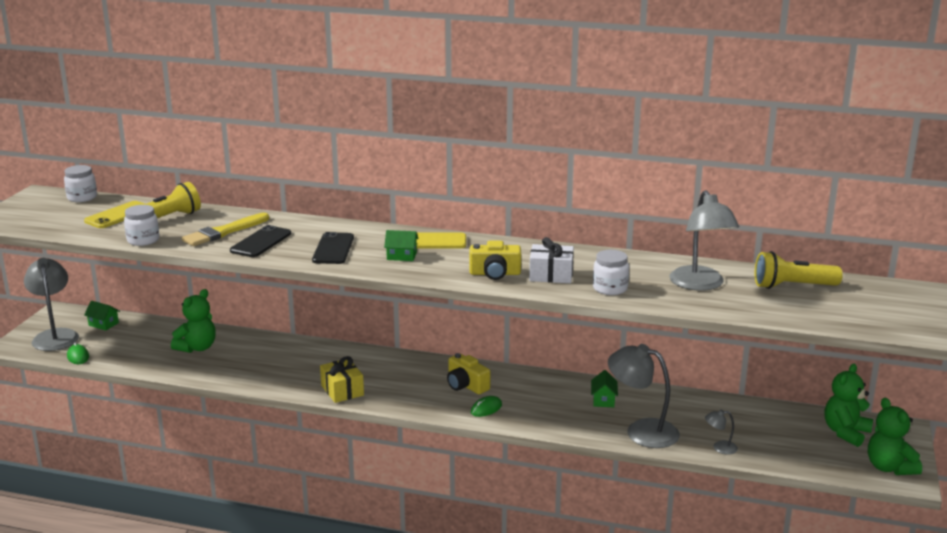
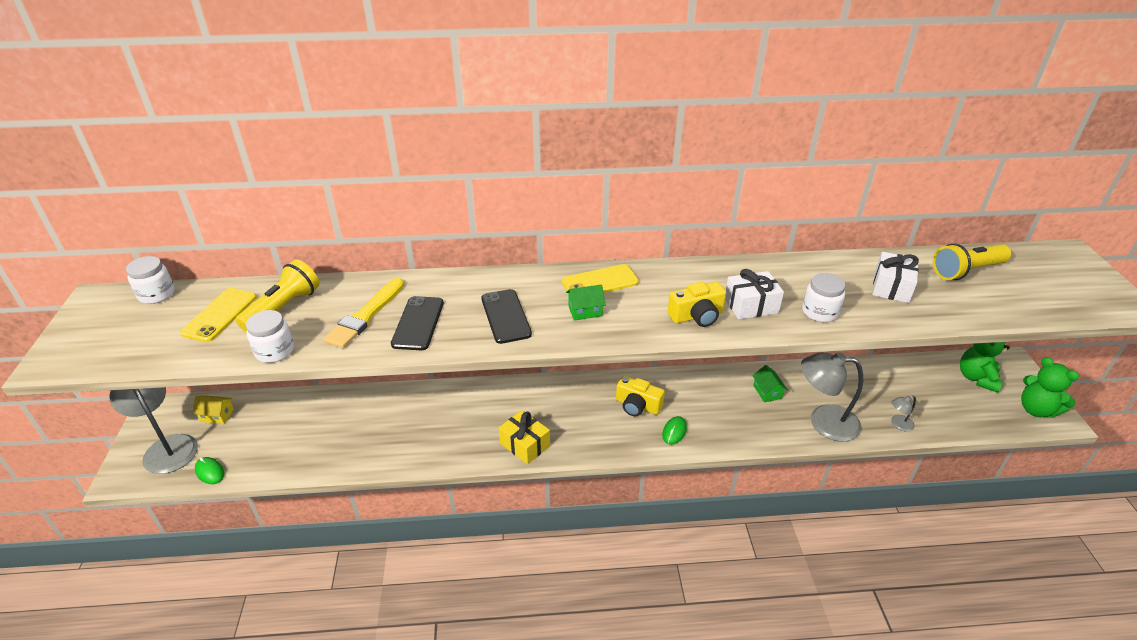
camera: 20 degrees left, 15 degrees up
green house [84,301,120,330] -> yellow house [193,395,234,424]
green teddy bear [171,289,216,353] -> none
grey lamp [669,190,739,291] -> white gift [872,252,919,303]

